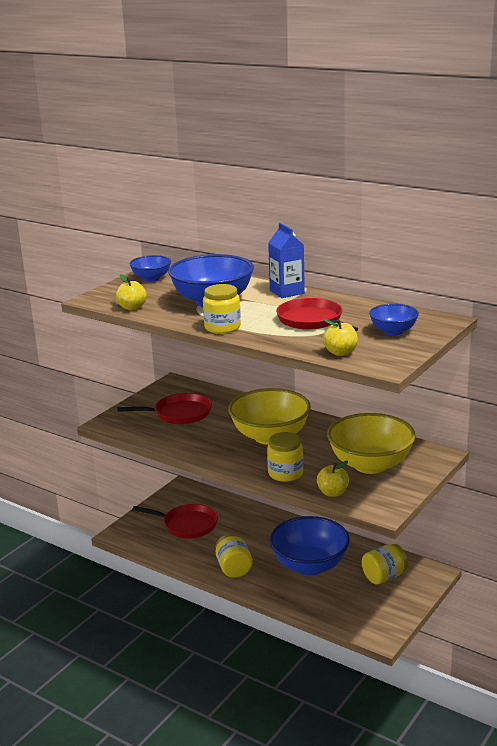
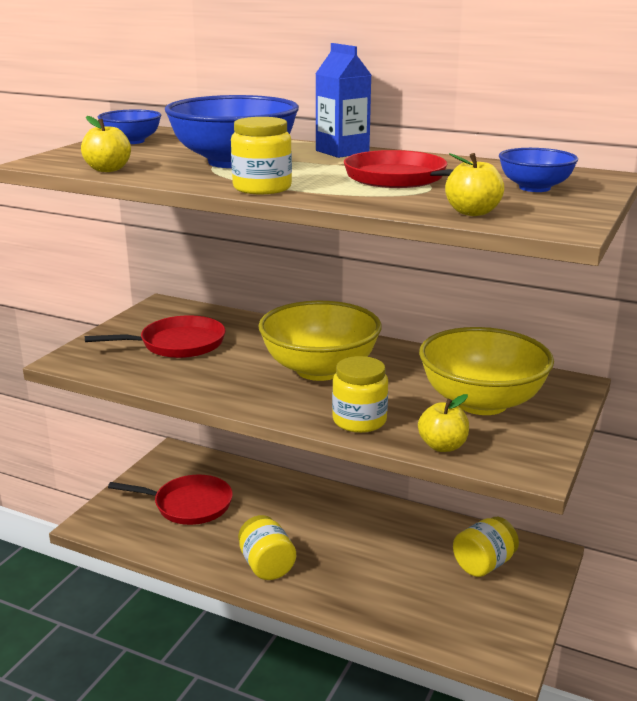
camera: 10 degrees left, 0 degrees up
blue bowl [270,516,350,575] -> none

